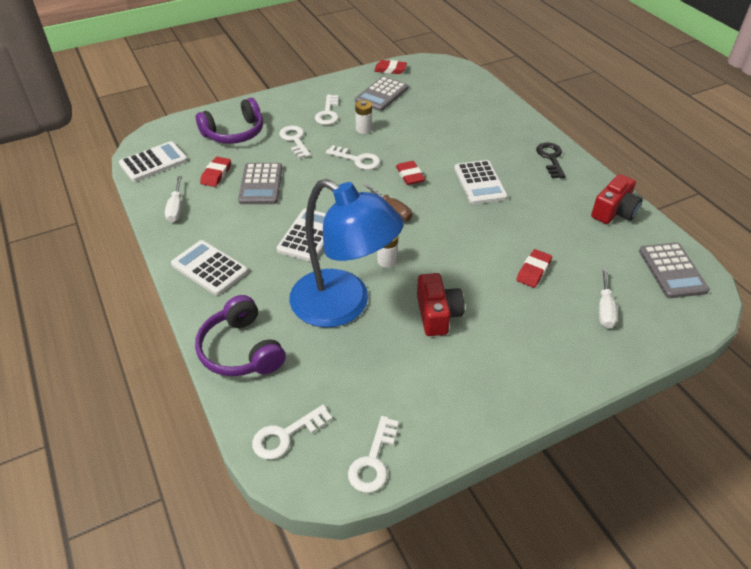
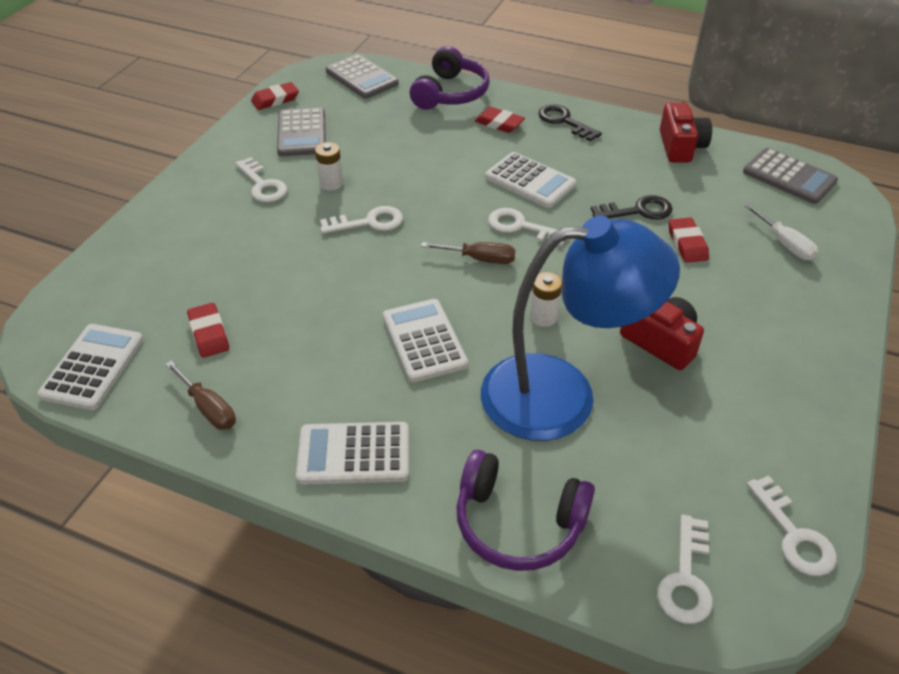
camera: 40 degrees left, 0 degrees up
white screwdriver [165,176,182,222] -> brown screwdriver [165,361,236,430]
purple headphones [196,98,263,144] -> purple headphones moved to [410,46,490,110]
grey calculator [238,163,282,204] -> grey calculator moved to [326,54,399,99]
white key [279,126,311,159] -> white key moved to [488,208,565,246]
red eraser [396,161,425,185] -> red eraser moved to [475,107,525,133]
none -> black key [591,195,673,220]

